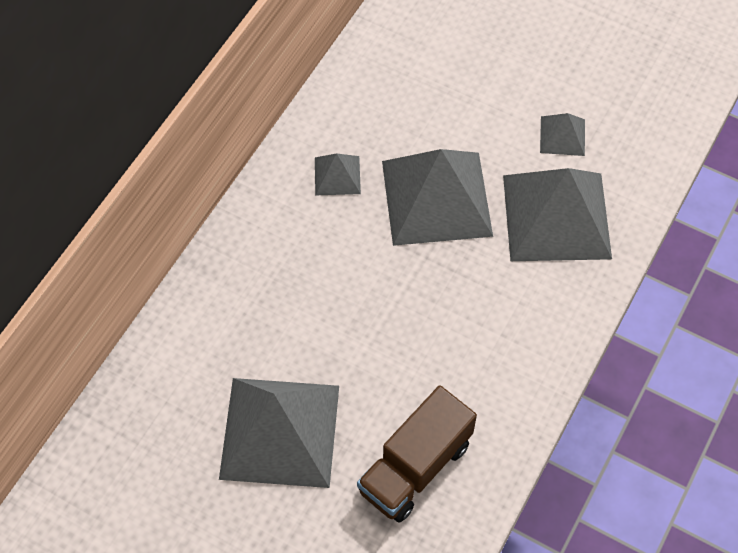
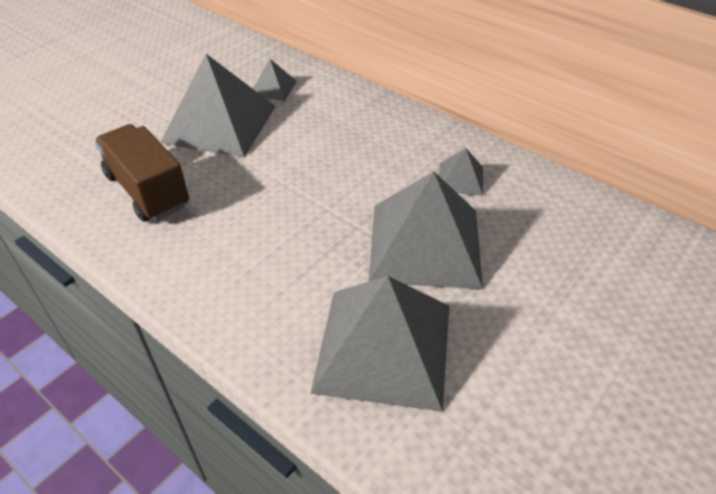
camera: 100 degrees right, 15 degrees down
grey pyramid [540,113,585,156] -> grey pyramid moved to [253,59,297,101]

